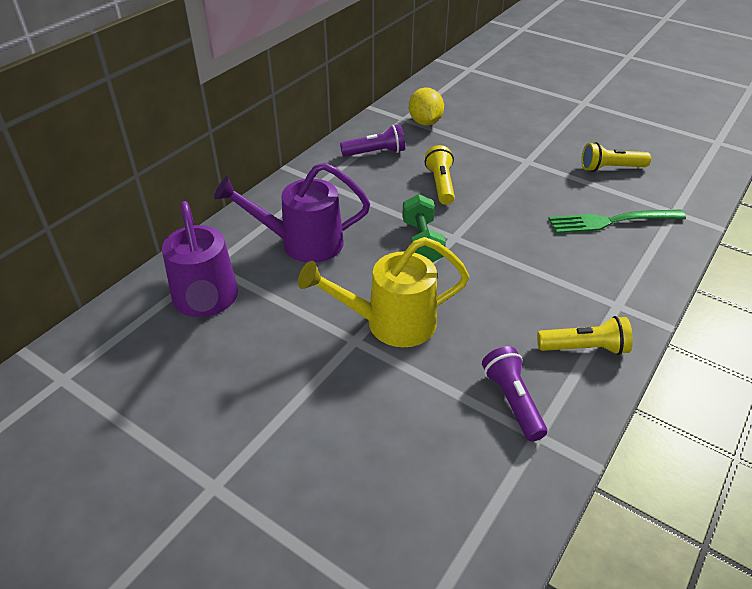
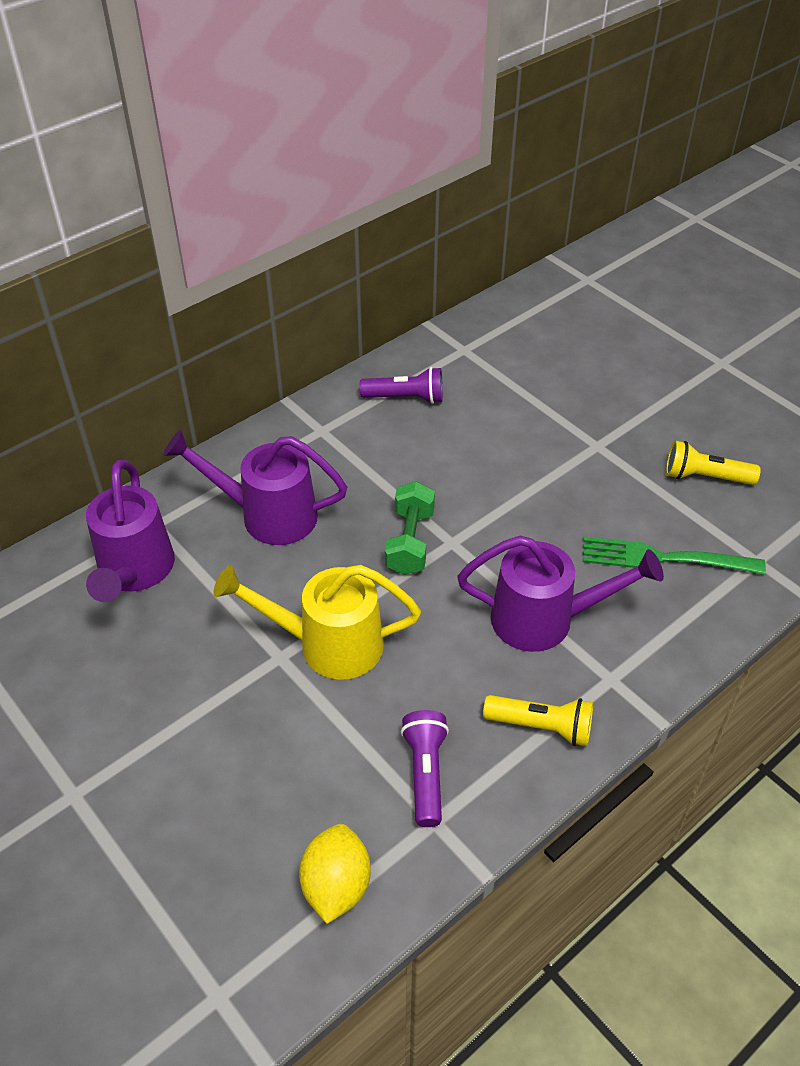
camera: 15 degrees right, 5 degrees up
yellow lemon [409,87,444,126] -> yellow lemon moved to [299,824,371,924]
yellow flashlight [425,145,455,205] -> none
none -> purple watering can [457,536,664,652]

